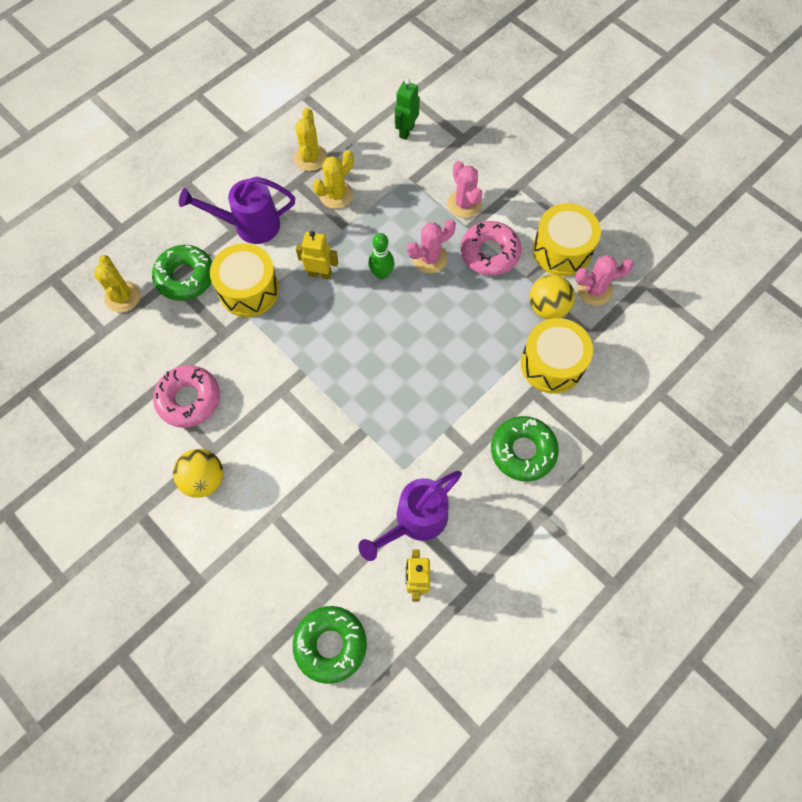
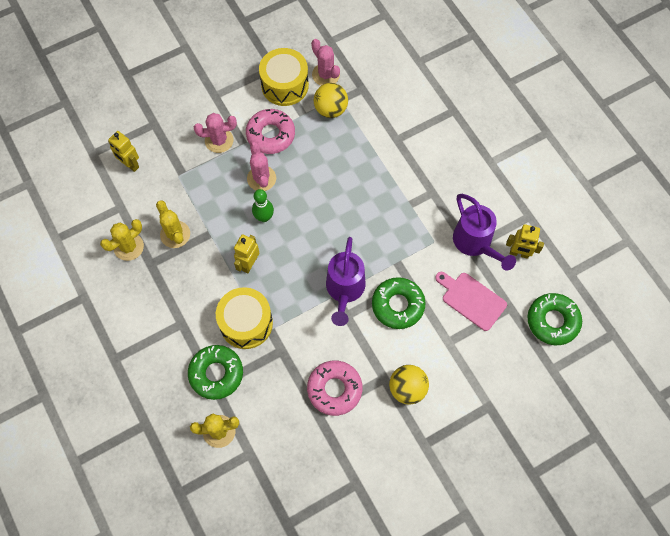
camera: 75 degrees left, 0 degrees up
purple watering can [179,176,295,244] -> purple watering can moved to [326,237,365,326]
yellow cactus [294,107,327,171] -> yellow cactus turned 60 degrees counterclockwise [100,219,144,261]
green robot [395,79,420,140] -> yellow robot [108,131,139,172]
green donut [491,416,559,482] -> green donut moved to [372,277,426,329]
yellow drum [521,318,593,394] -> none
pink cactus [575,255,634,306] -> pink cactus turned 45 degrees counterclockwise [311,39,340,86]
none -> pink cutting board [435,272,507,331]

